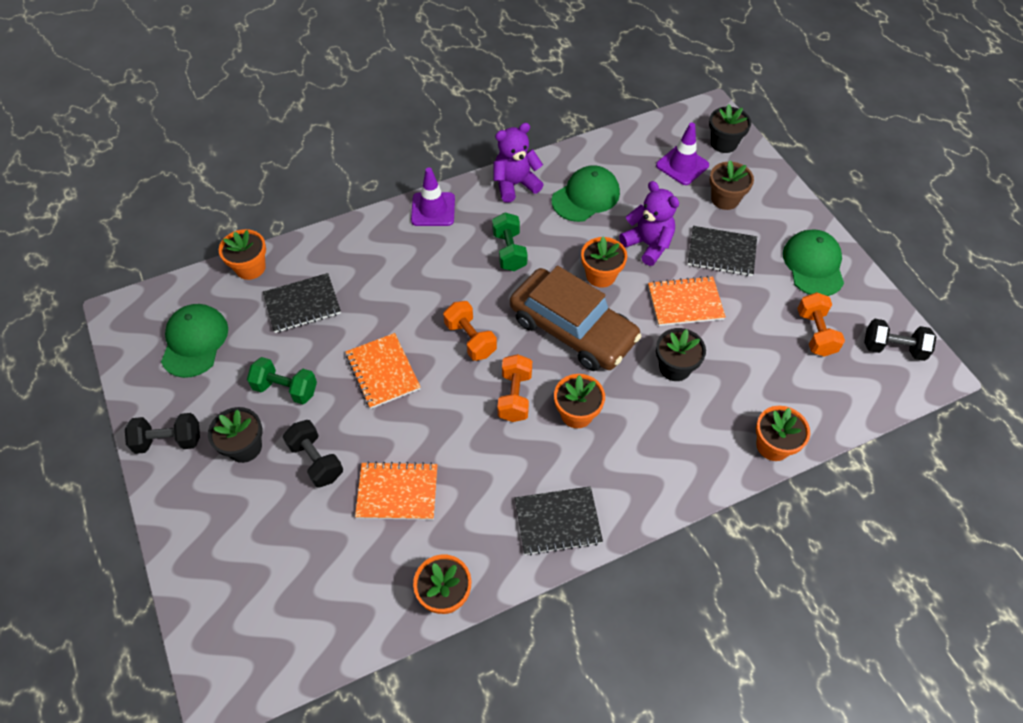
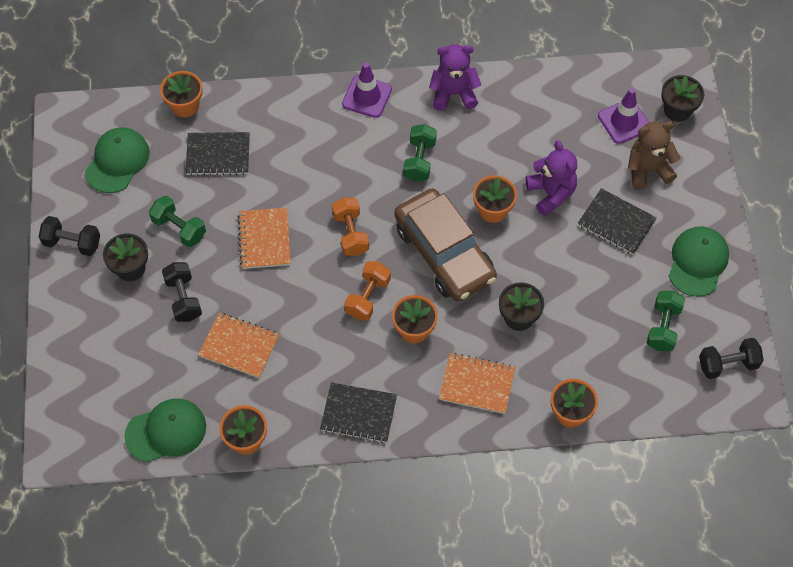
camera: 20 degrees right, 5 degrees up
green cap [552,165,620,222] -> green cap moved to [124,398,206,462]
orange notebook [648,276,726,326] -> orange notebook moved to [439,353,515,414]
brown flower pot [710,160,754,210] -> brown teddy bear [628,121,680,190]
orange dumbbell [797,292,845,356] -> green dumbbell [647,291,685,351]
black dumbbell [864,319,936,361] -> black dumbbell turned 45 degrees counterclockwise [699,338,764,379]

